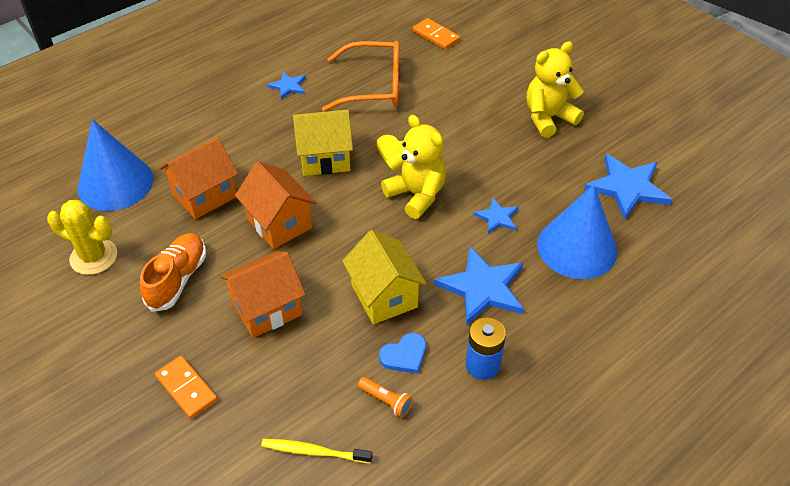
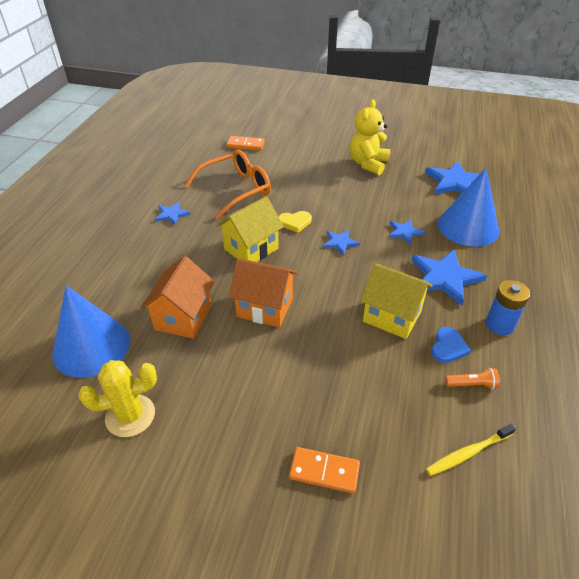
camera: 35 degrees left, 5 degrees down
orange shoe [140,233,206,312] -> none
orange house [220,251,306,338] -> none
yellow teddy bear [381,115,446,219] -> blue star [323,230,360,255]

